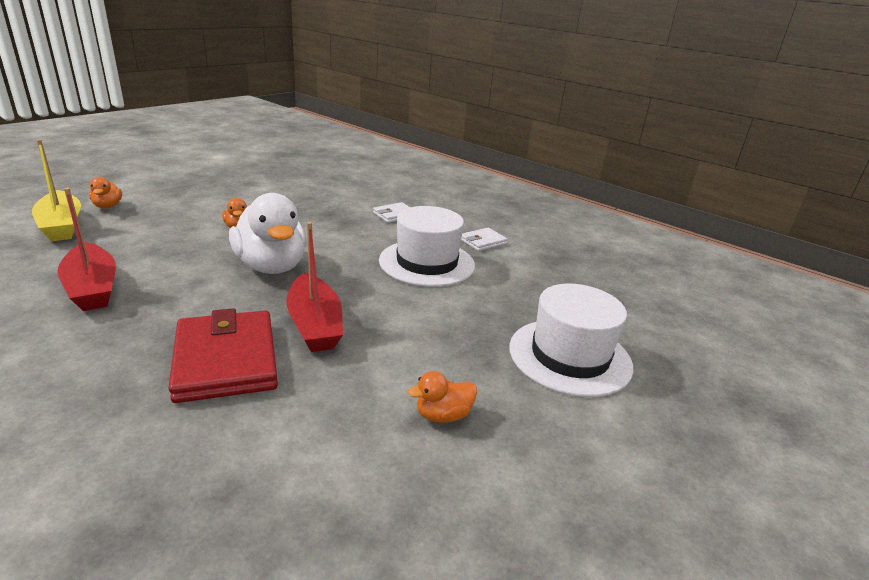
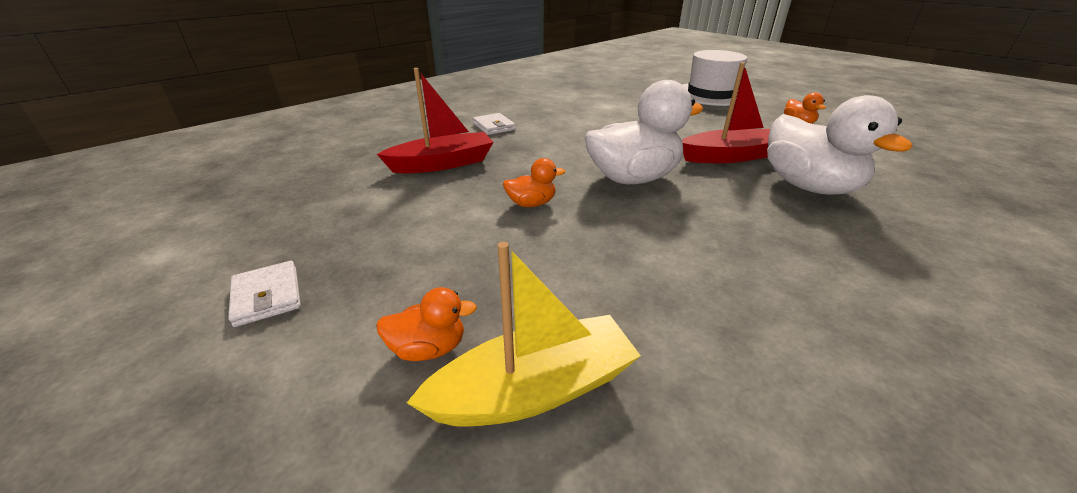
camera: 80 degrees left, 5 degrees up
red boat [57,188,116,311] -> red boat moved to [377,68,494,173]
red wallet [168,308,278,403] -> white duck [767,95,913,195]
white hat [379,206,475,287] -> none
white wallet [461,228,508,251] -> white wallet moved to [228,261,301,327]

